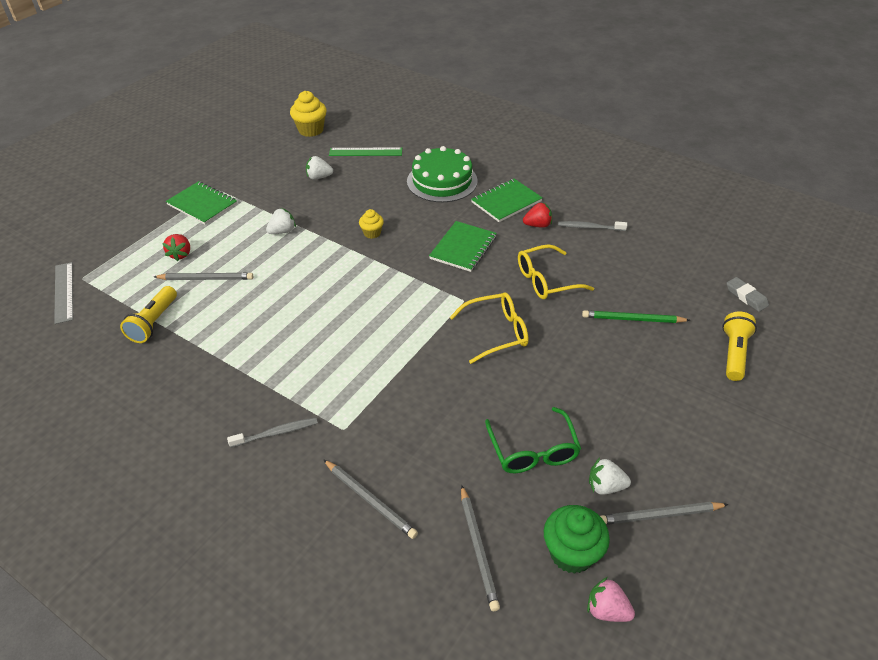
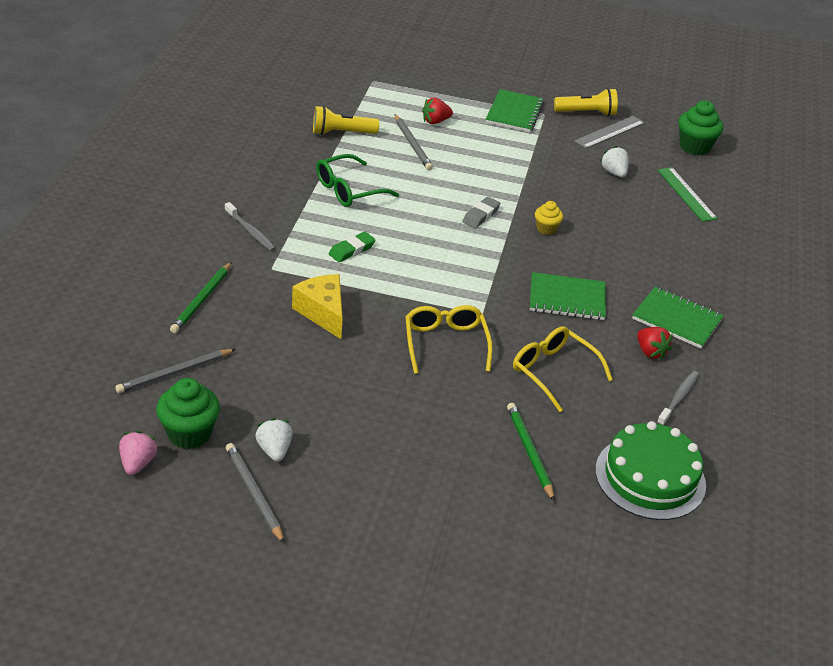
camera: 65 degrees right, 5 degrees down
grey ruler [54,262,73,324] -> grey ruler moved to [574,116,645,149]
white strawberry [266,208,296,234] -> none
yellow cupcake [290,91,327,137] -> green cupcake [678,101,723,155]
grey pencil [323,459,418,539] -> green pencil [170,262,232,333]
green cake [407,146,478,202] -> green cake moved to [595,421,706,520]
yellow glasses [450,293,529,364] -> yellow glasses turned 150 degrees counterclockwise [405,305,493,374]
green glasses [485,407,581,473] -> green glasses moved to [316,154,399,207]
grey toothbrush [558,221,627,231] -> grey toothbrush turned 45 degrees clockwise [657,371,699,425]
yellow flashlight [722,312,757,381] -> yellow flashlight moved to [554,88,618,116]
grey eraser [727,277,769,312] -> grey eraser moved to [462,197,501,228]
none -> yellow cheese [292,274,343,339]
none -> green eraser [329,232,376,262]

